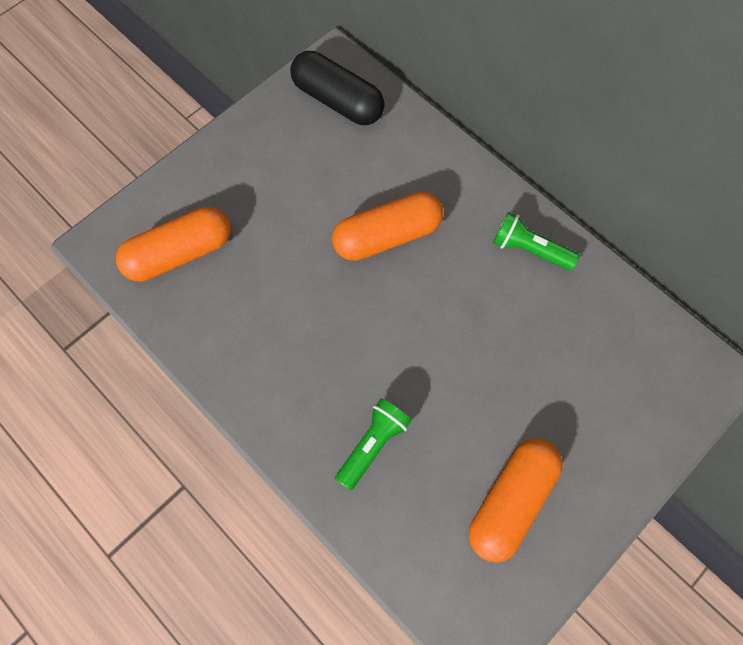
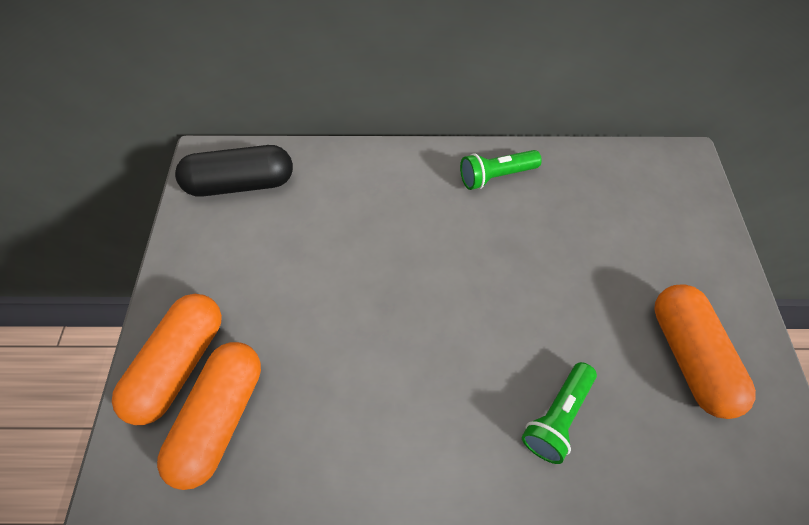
camera: 45 degrees left, 10 degrees down
orange capsule [332,192,443,261] -> orange capsule moved to [112,294,222,425]
green flashlight [335,398,412,490] -> green flashlight turned 135 degrees counterclockwise [522,362,597,464]

